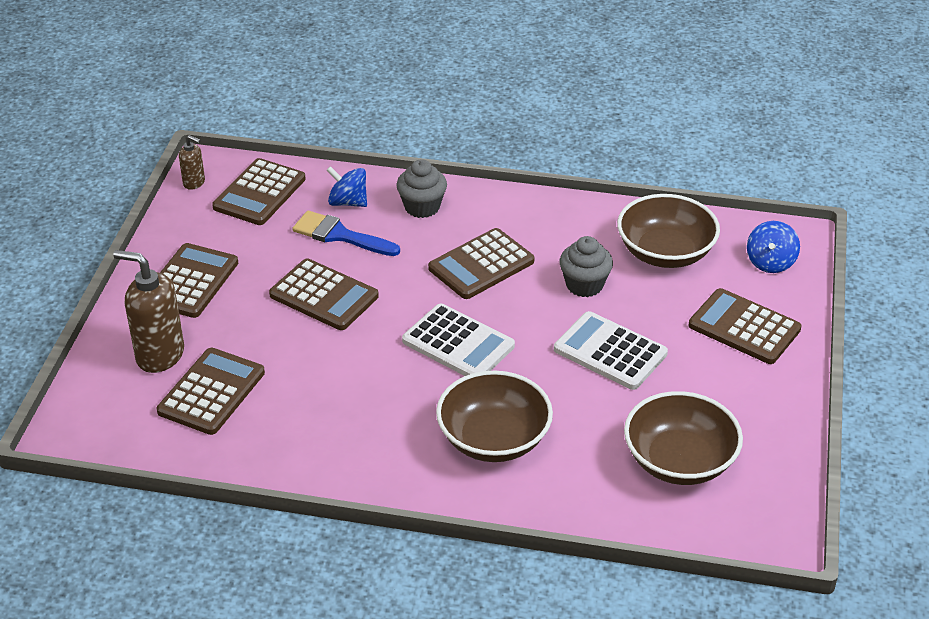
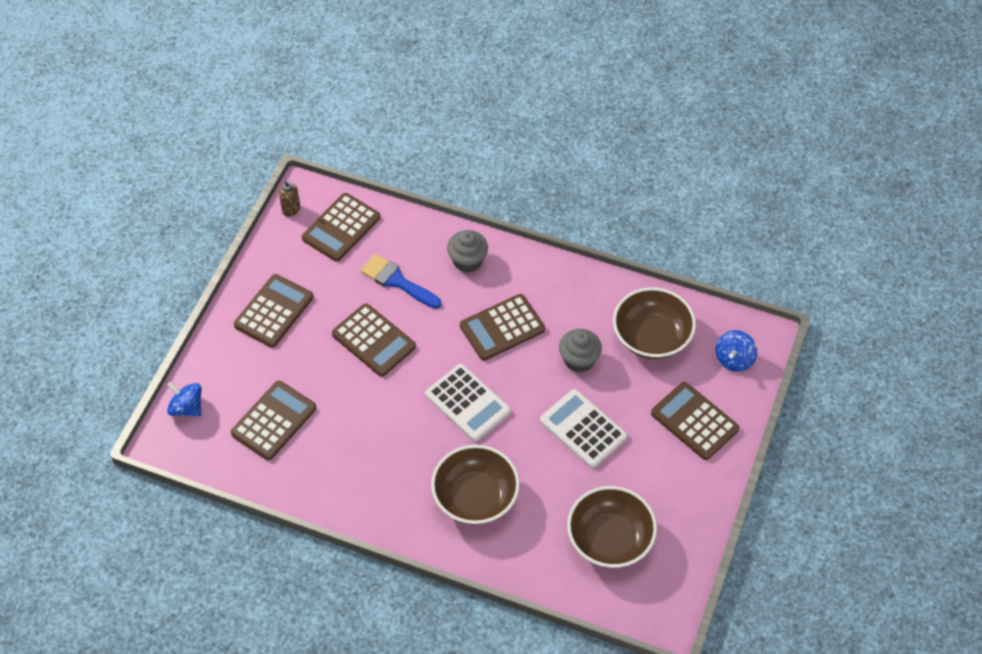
camera: 10 degrees right, 15 degrees up
brown soap dispenser [113,250,184,373] -> none
blue spinning top [327,166,367,207] -> blue spinning top moved to [167,382,201,417]

